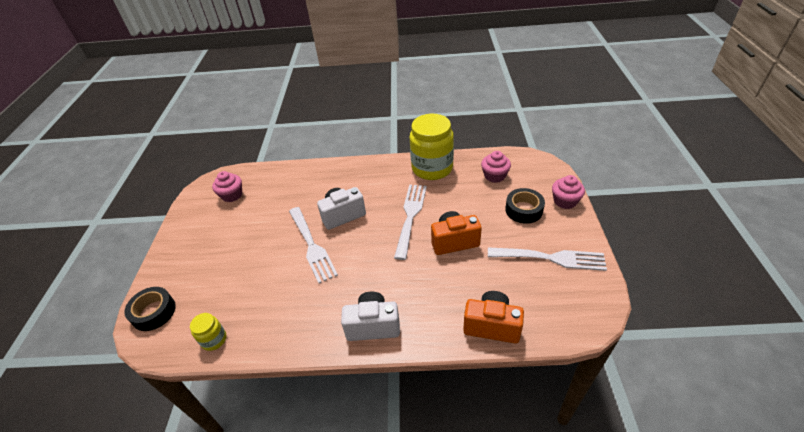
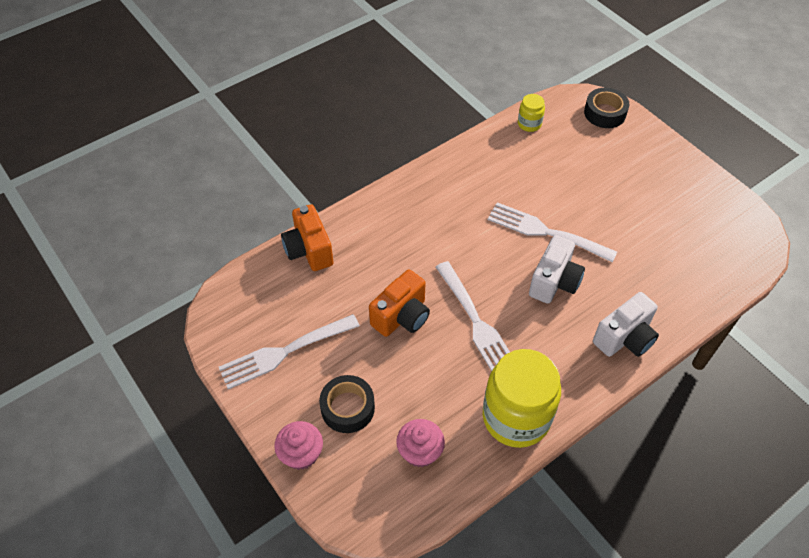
camera: 140 degrees right, 10 degrees up
pink cupcake [212,171,242,202] -> none
white camera [341,292,400,341] -> white camera moved to [593,292,659,357]
orange camera [463,291,524,343] -> orange camera turned 90 degrees clockwise [281,204,334,271]

